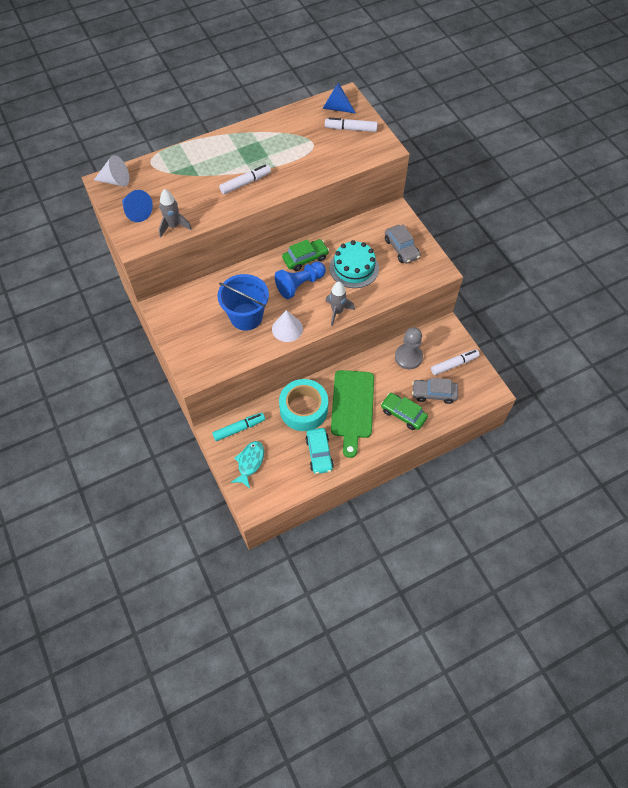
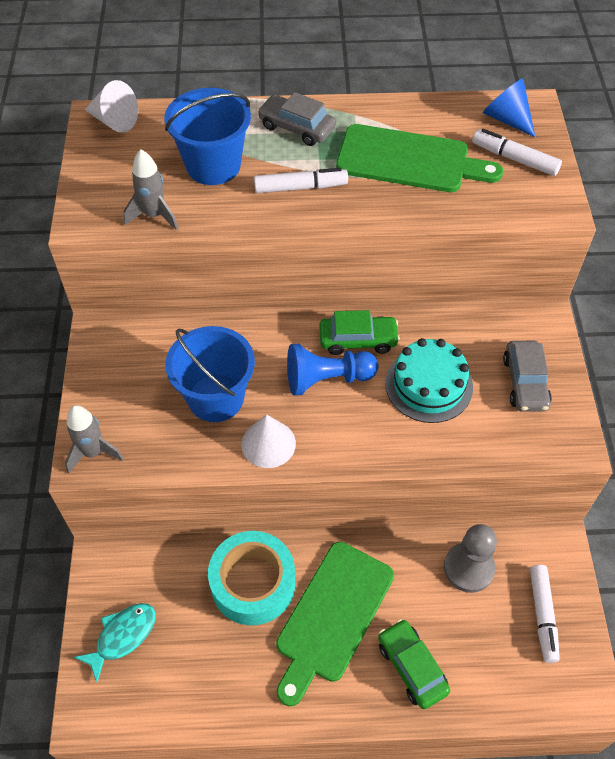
camera: 25 degrees right, 5 degrees down
blue cone [122,190,153,222] -> none
turquoise marker [212,413,265,441] -> none
turquoise car [305,428,334,474] -> none
grey rocket [325,282,355,326] -> grey rocket moved to [65,405,124,473]
grey car [412,378,458,404] -> grey car moved to [257,92,336,146]
white marker [431,349,480,375] -> white marker turned 90 degrees clockwise [530,565,560,663]
none -> blue bucket [164,88,251,185]
none -> green cutting board [336,124,503,192]

